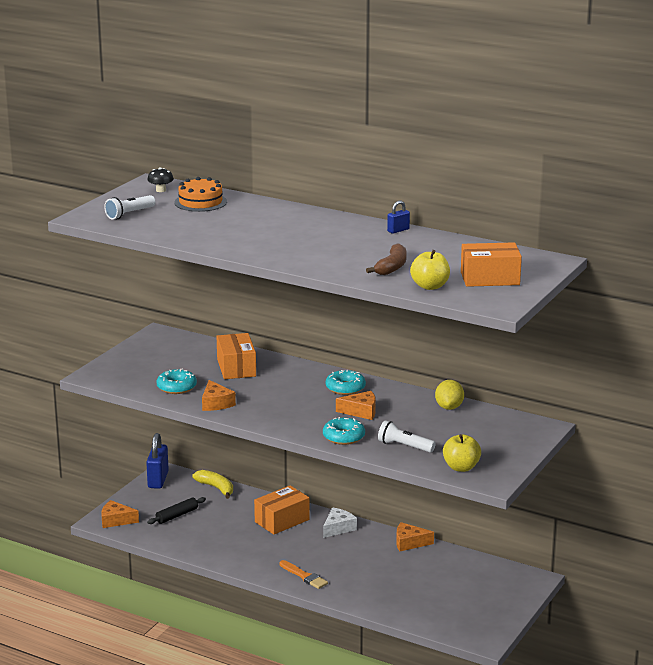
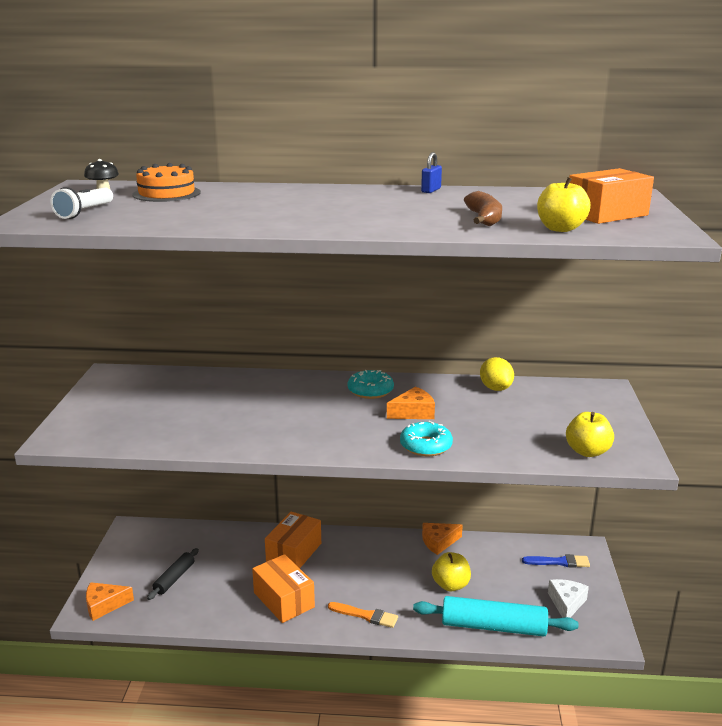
camera: 25 degrees left, 0 degrees up
blue padlock [146,433,169,489] -> none
turquoise donut [157,368,197,394] -> none
yellow banana [192,470,233,499] -> none
orange cheese [202,380,236,411] -> none
orange box [216,333,256,379] -> orange box moved to [252,554,315,623]
white cheese [323,507,357,538] -> white cheese moved to [548,579,589,618]
white flashlight [378,420,436,453] -> none
none -> turquoise rolling pin [413,596,578,636]
none -> yellow apple [432,552,471,591]
none -> blue brush [522,554,590,568]

